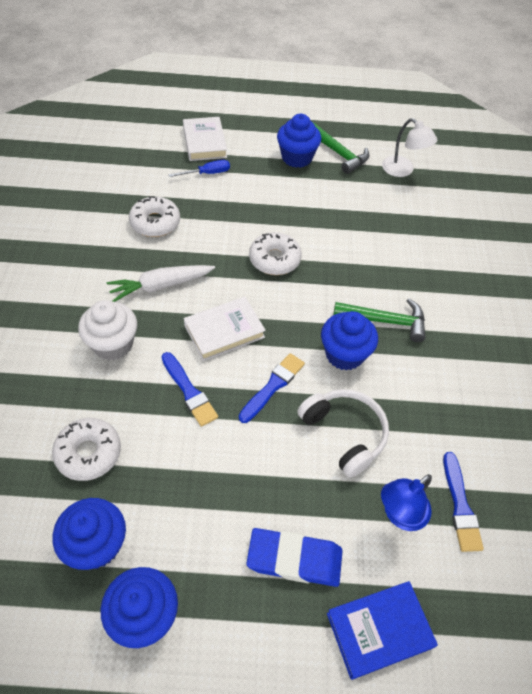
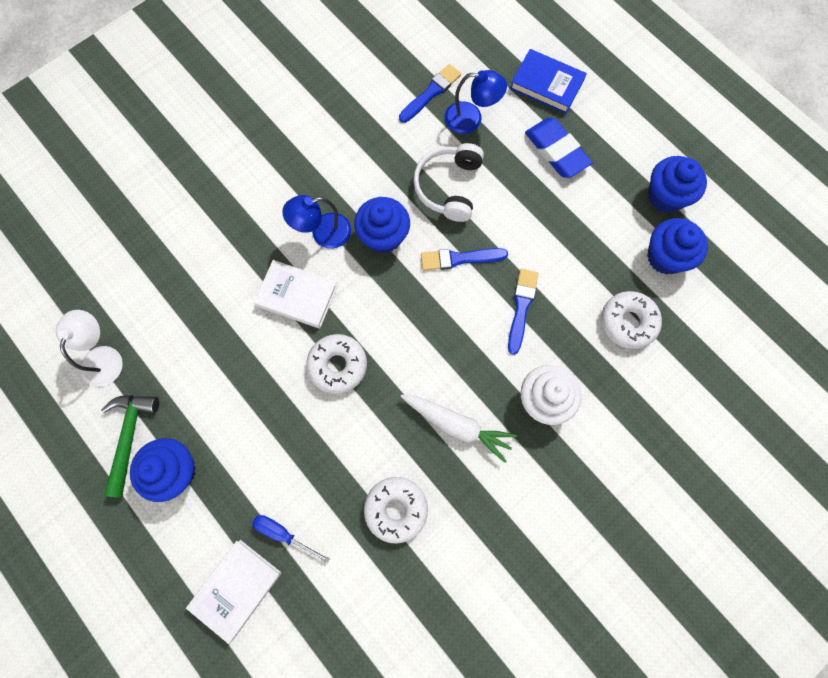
camera: 130 degrees left, 20 degrees up
white book [184,297,266,361] -> white book moved to [254,260,338,329]
green hammer [333,298,426,342] -> blue lamp [282,195,351,249]

